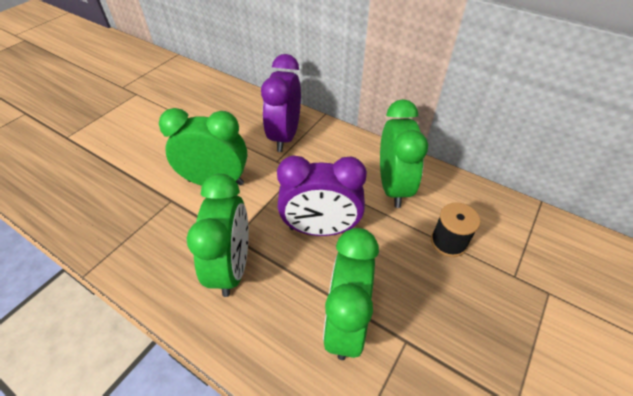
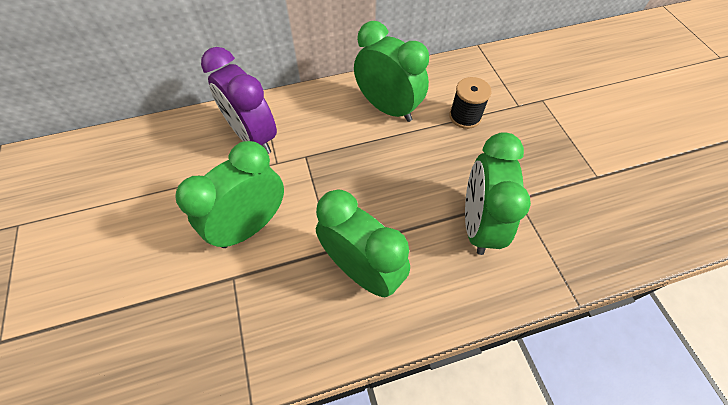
camera: 50 degrees left, 10 degrees up
purple clock [277,155,367,236] -> none
green clock [323,228,379,360] -> green clock turned 45 degrees clockwise [465,132,531,255]

